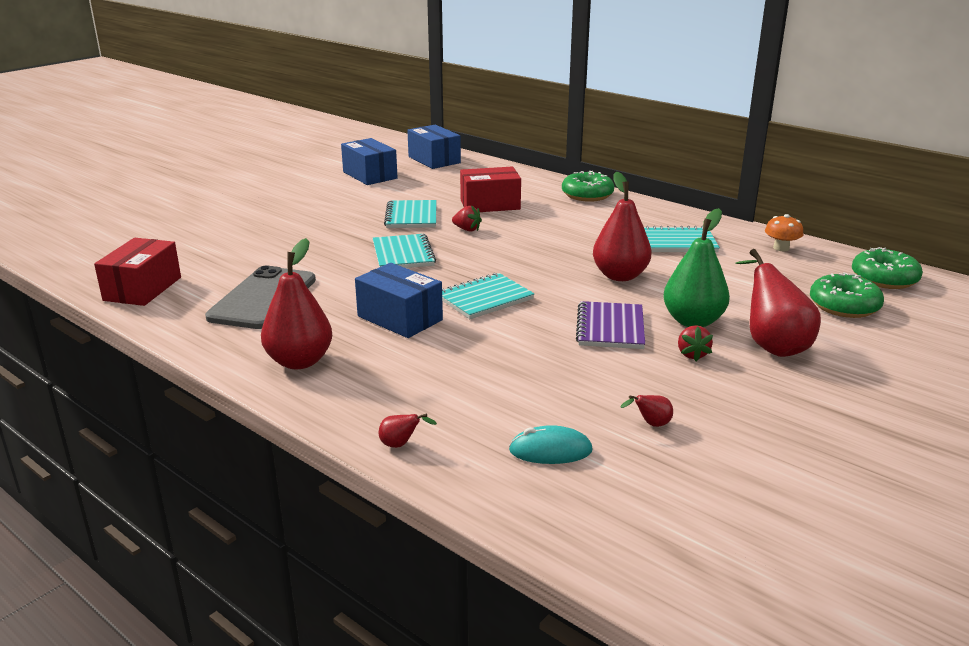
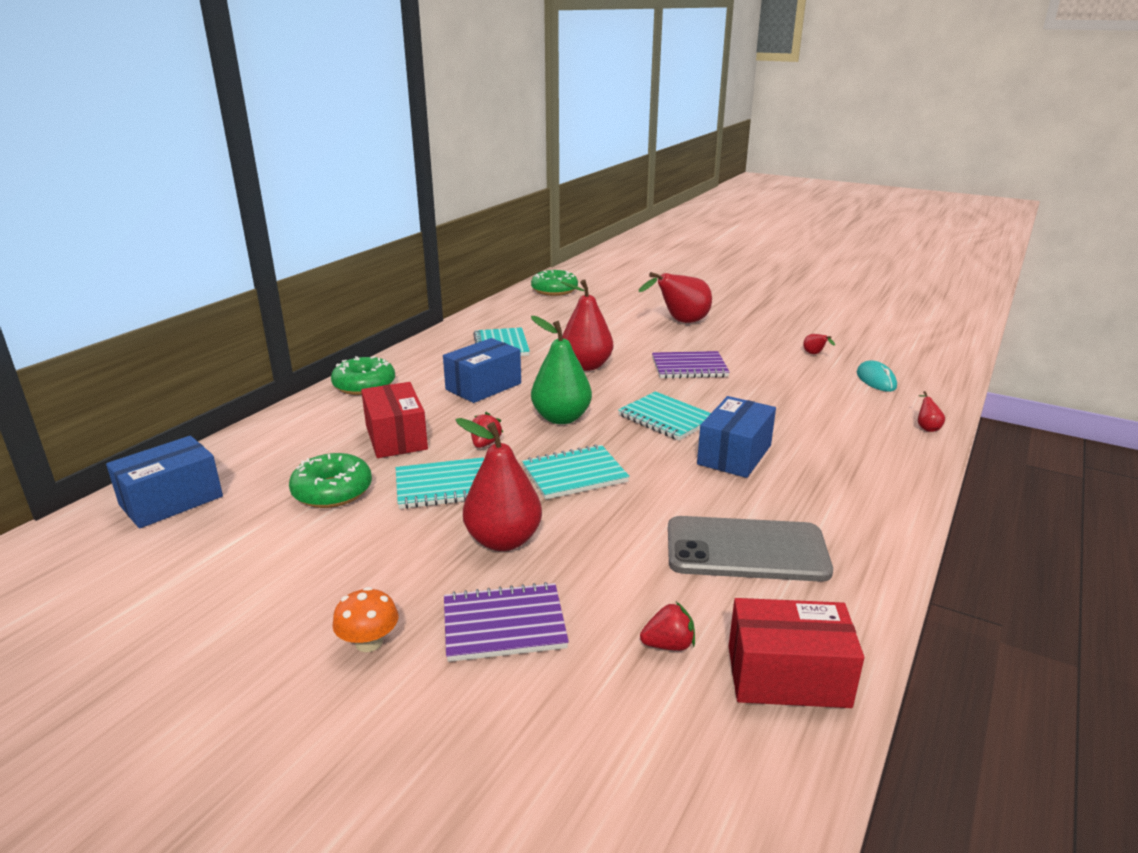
camera: 100 degrees left, 0 degrees up
red pear [261,238,332,369] -> red pear moved to [456,418,542,551]
blue box [341,138,398,185] -> blue box moved to [443,338,521,403]
green pear [663,208,730,327] -> green pear moved to [531,316,592,424]
red strawberry [678,325,713,361] -> red strawberry moved to [640,602,695,651]
orange mushroom [765,214,804,251] -> orange mushroom moved to [332,587,399,652]
green donut [810,272,884,318] -> green donut moved to [289,453,372,508]
none -> purple notebook [444,582,569,662]

